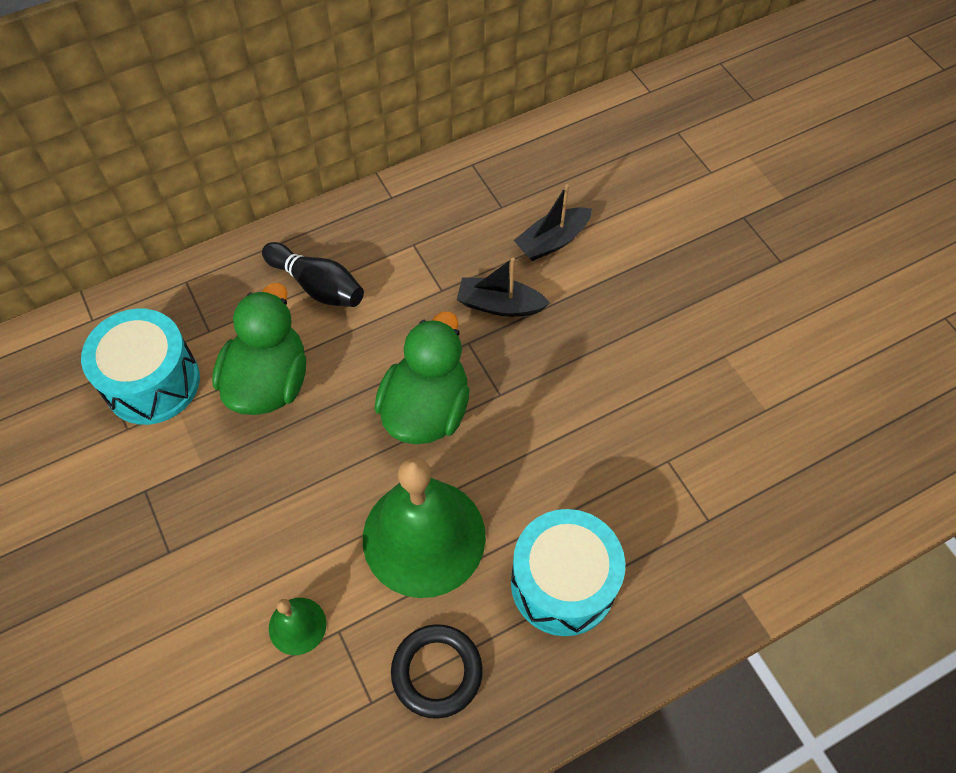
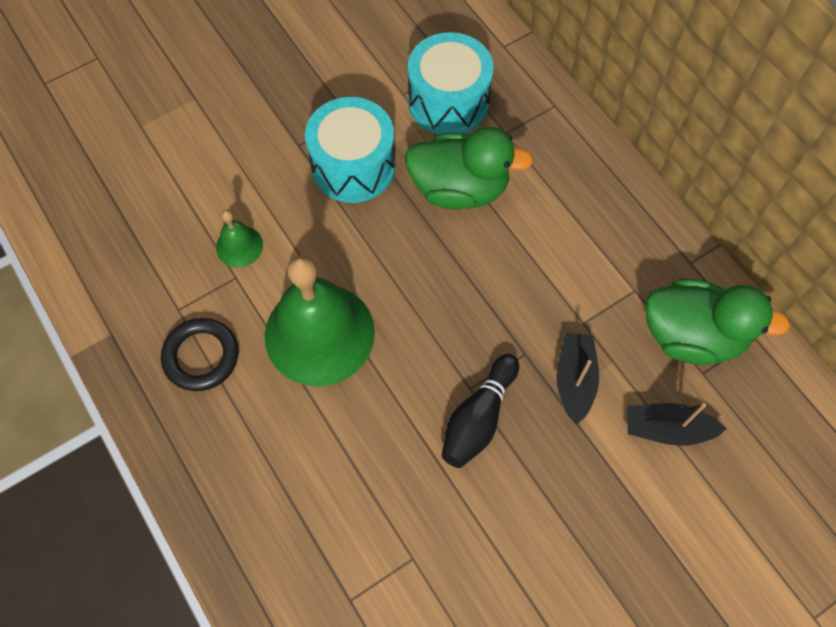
camera: 85 degrees right, 5 degrees up
black bowling pin [262,242,364,307] -> black bowling pin moved to [442,354,519,468]
green duck [374,312,470,444] -> green duck moved to [645,279,790,365]
turquoise drum [511,509,625,636] -> turquoise drum moved to [305,97,395,203]
black boat [514,184,592,261] -> black boat turned 45 degrees counterclockwise [628,403,727,446]

